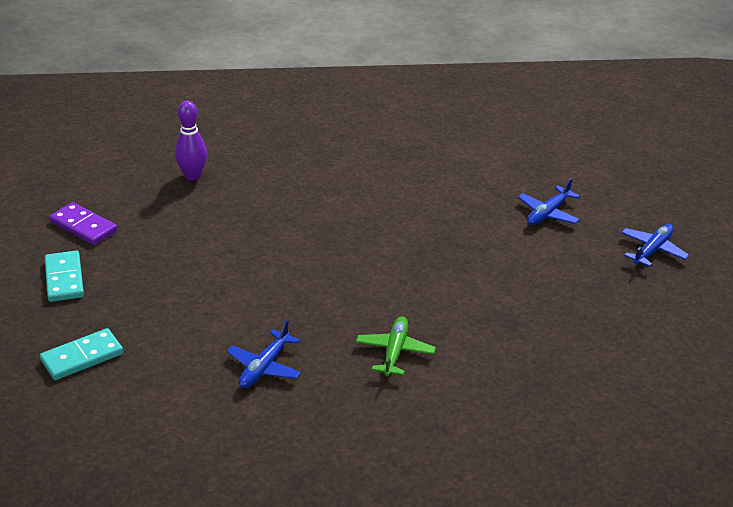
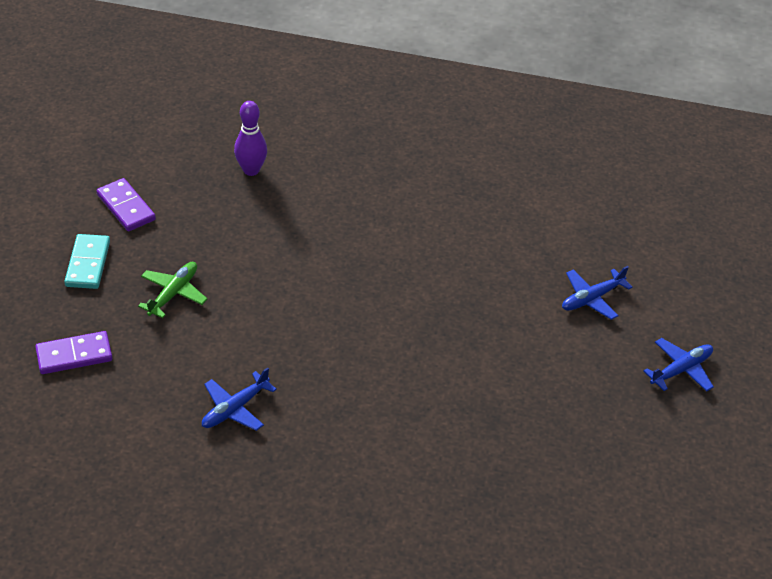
camera: 15 degrees right, 10 degrees up
turquoise domino [40,328,123,380] -> purple domino [35,331,112,374]
green plane [356,316,436,377] -> green plane moved to [138,262,207,318]

